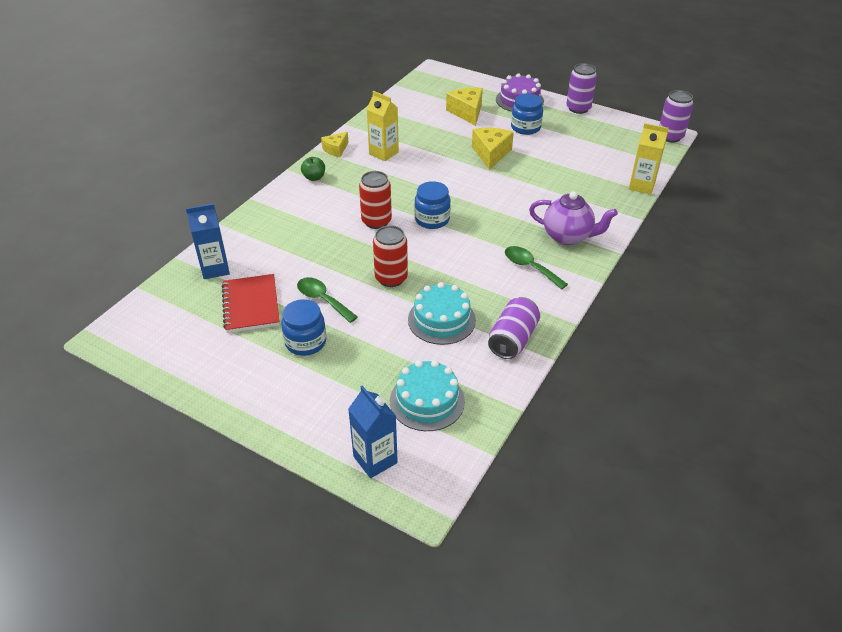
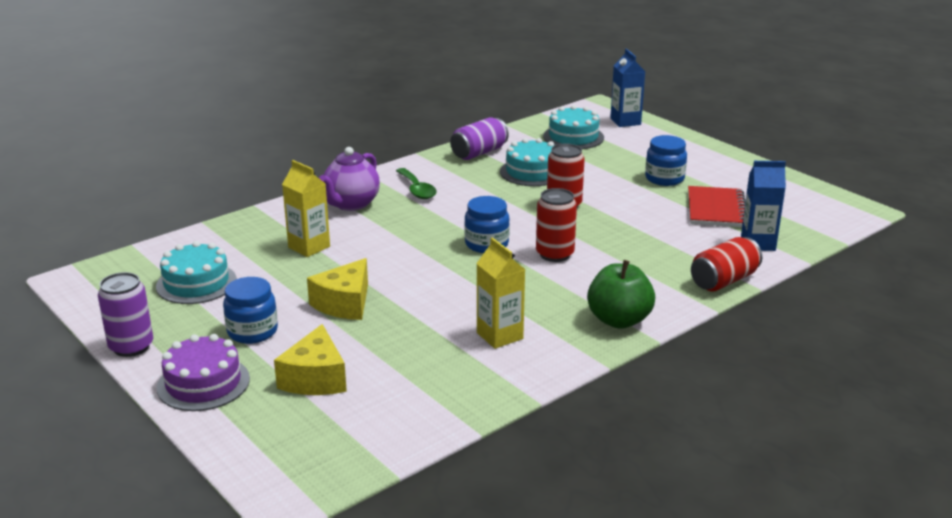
camera: 160 degrees left, 15 degrees down
green spoon [297,277,358,323] -> none
green apple [301,157,325,181] -> green apple [587,260,655,329], size x1.81
yellow cheese [321,132,349,157] -> none
purple teapot [529,191,618,245] -> purple teapot turned 105 degrees counterclockwise [319,147,380,211]
yellow carton [629,123,669,194] -> yellow carton moved to [282,160,330,257]
purple can [659,90,694,142] -> none
none -> turquoise cake [156,241,237,304]
none -> red can [691,237,762,292]

